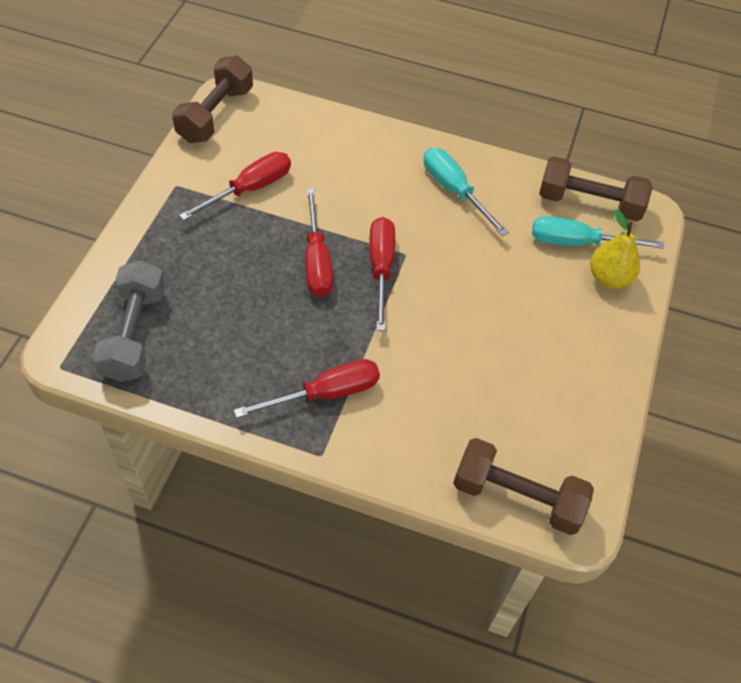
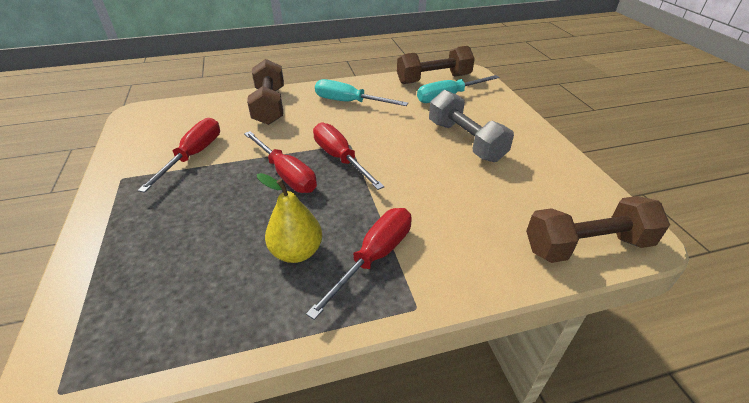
camera: 30 degrees left, 15 degrees down
grey dumbbell [93,260,165,382] -> grey dumbbell moved to [429,90,514,162]
brown dumbbell [172,55,253,143] -> brown dumbbell moved to [247,59,284,125]
yellow pear [590,209,640,289] -> yellow pear moved to [257,173,322,263]

